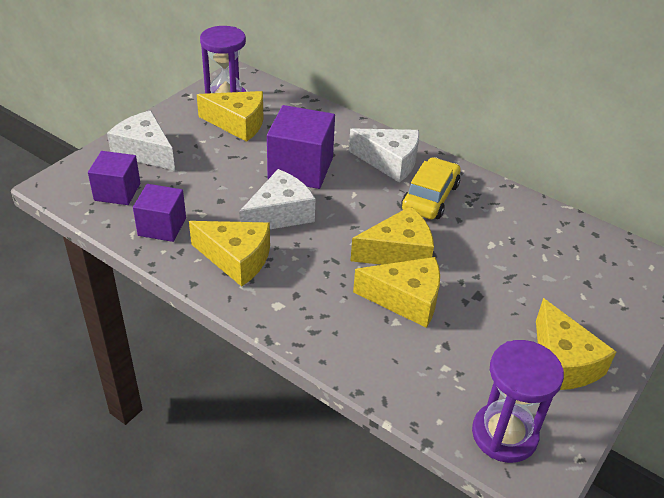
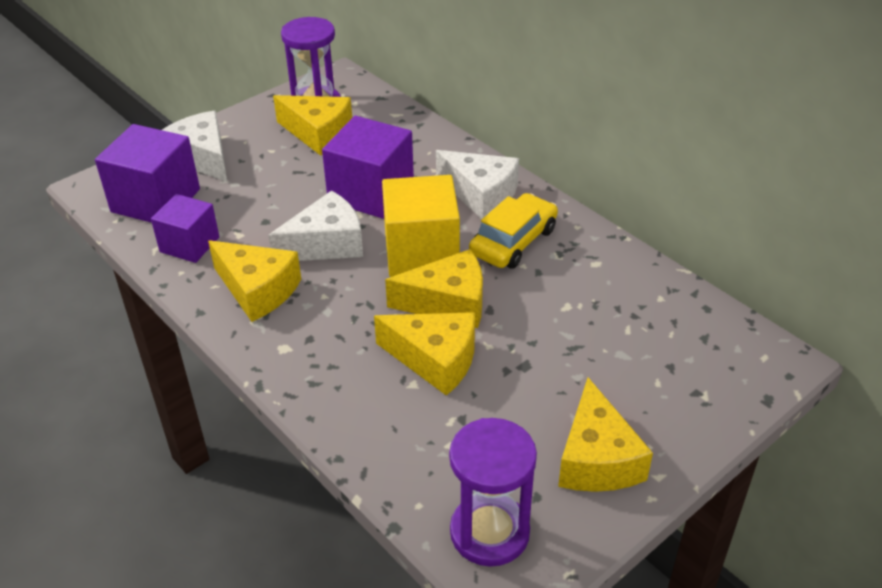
camera: 15 degrees right, 0 degrees up
purple cube [88,151,140,205] -> purple cube [95,124,200,223], size x1.57
none -> yellow cube [382,175,460,277]

